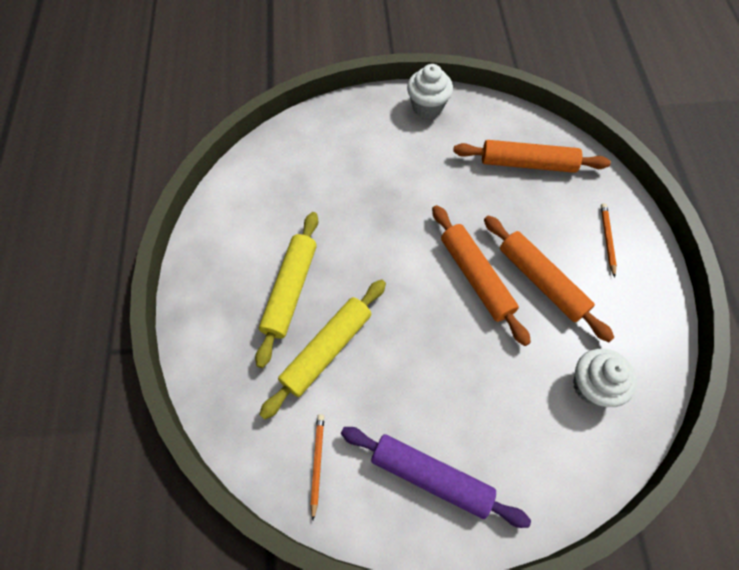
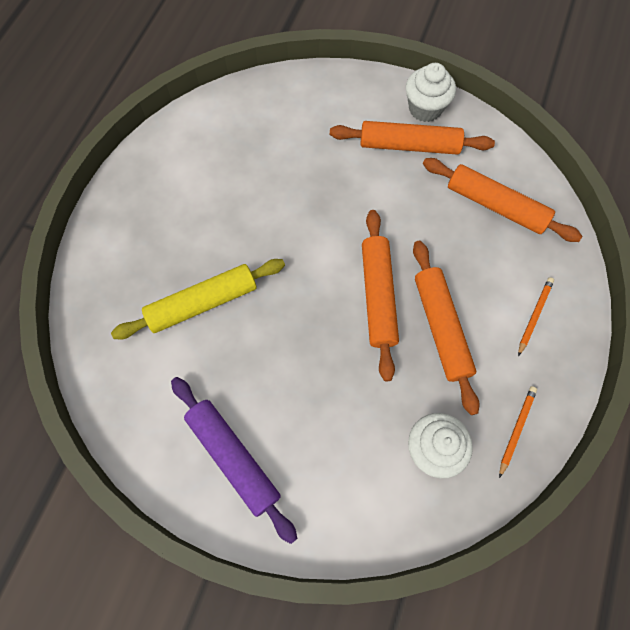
camera: 25 degrees right, 5 degrees up
yellow rolling pin [255,212,319,368] -> none
orange pencil [310,414,324,520] -> orange pencil moved to [499,386,537,478]
none -> orange rolling pin [330,121,495,155]

